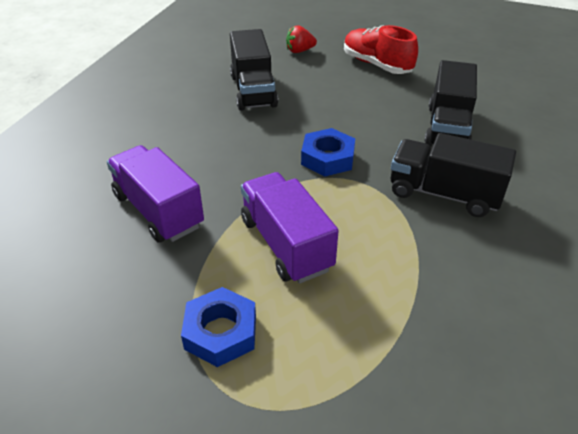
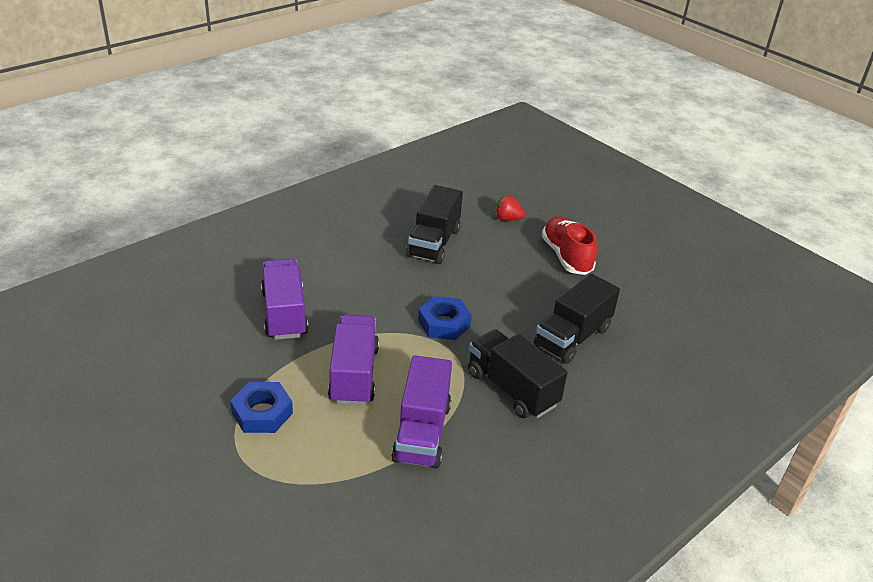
camera: 25 degrees right, 5 degrees down
none -> purple truck [391,355,452,469]

